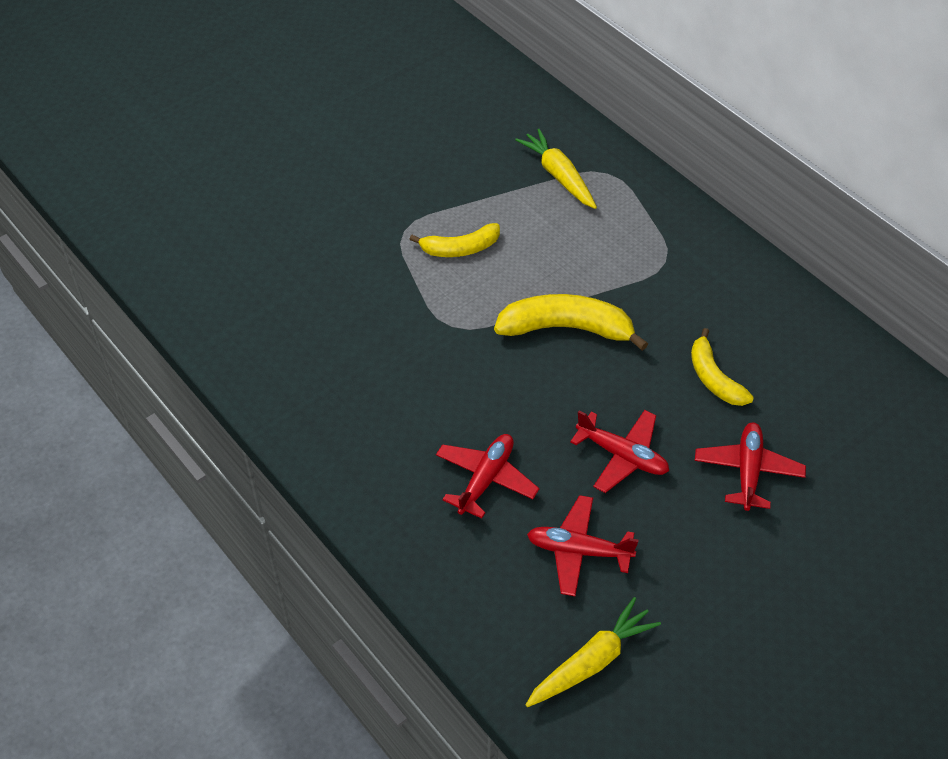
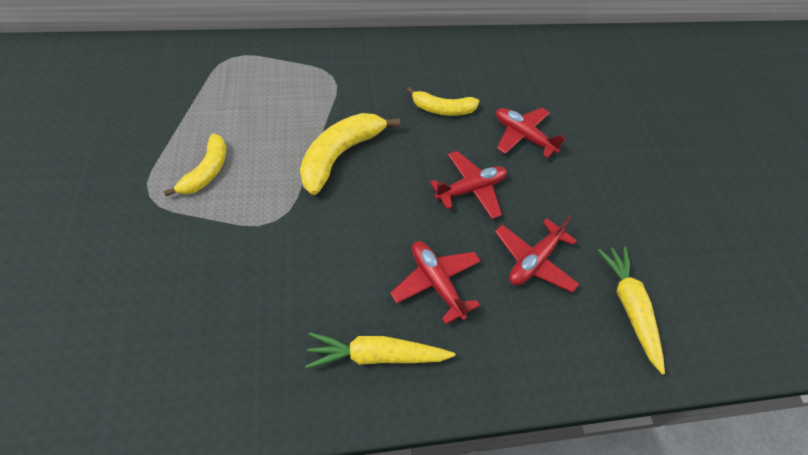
camera: 65 degrees left, 5 degrees up
yellow carrot [515,129,597,209] -> yellow carrot moved to [305,333,456,369]

